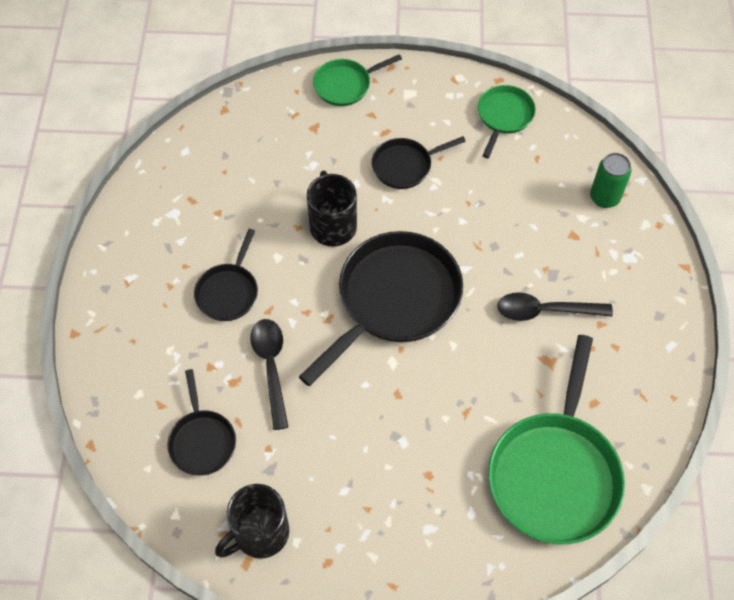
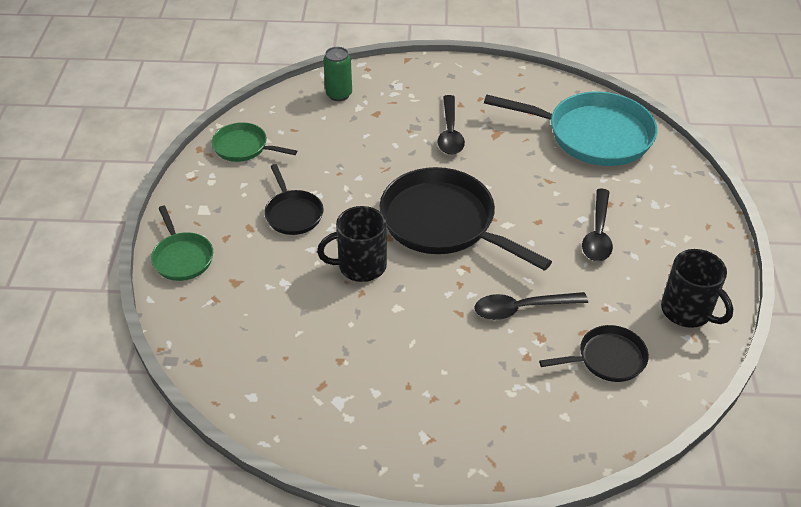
camera: 90 degrees left, 15 degrees down
black pan [194,229,258,321] -> none
green pan [488,335,625,544] -> turquoise pan [484,92,657,166]
none -> black spoon [582,189,613,261]

